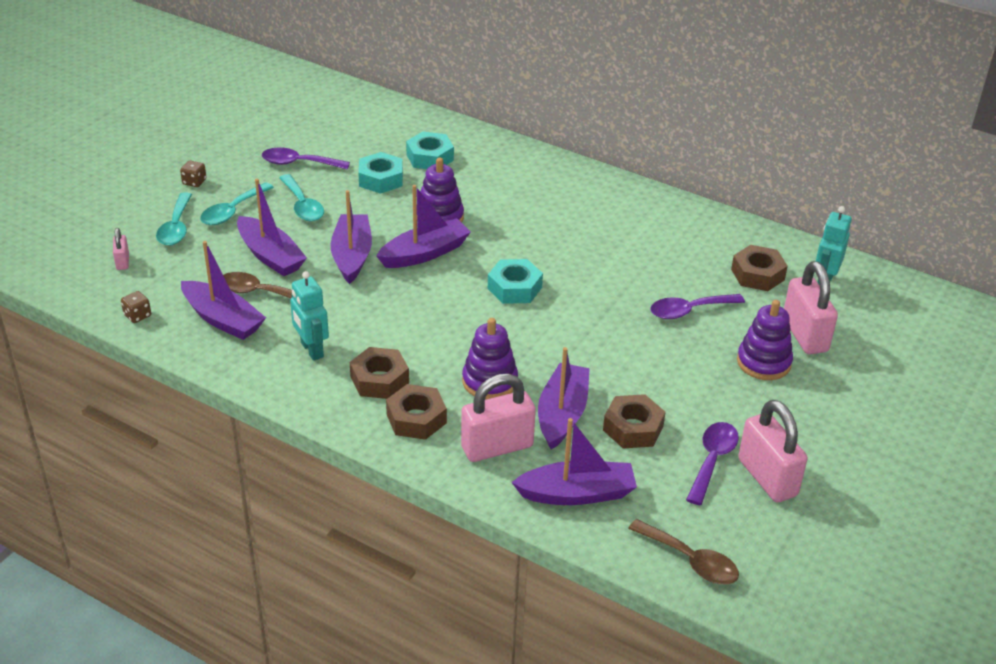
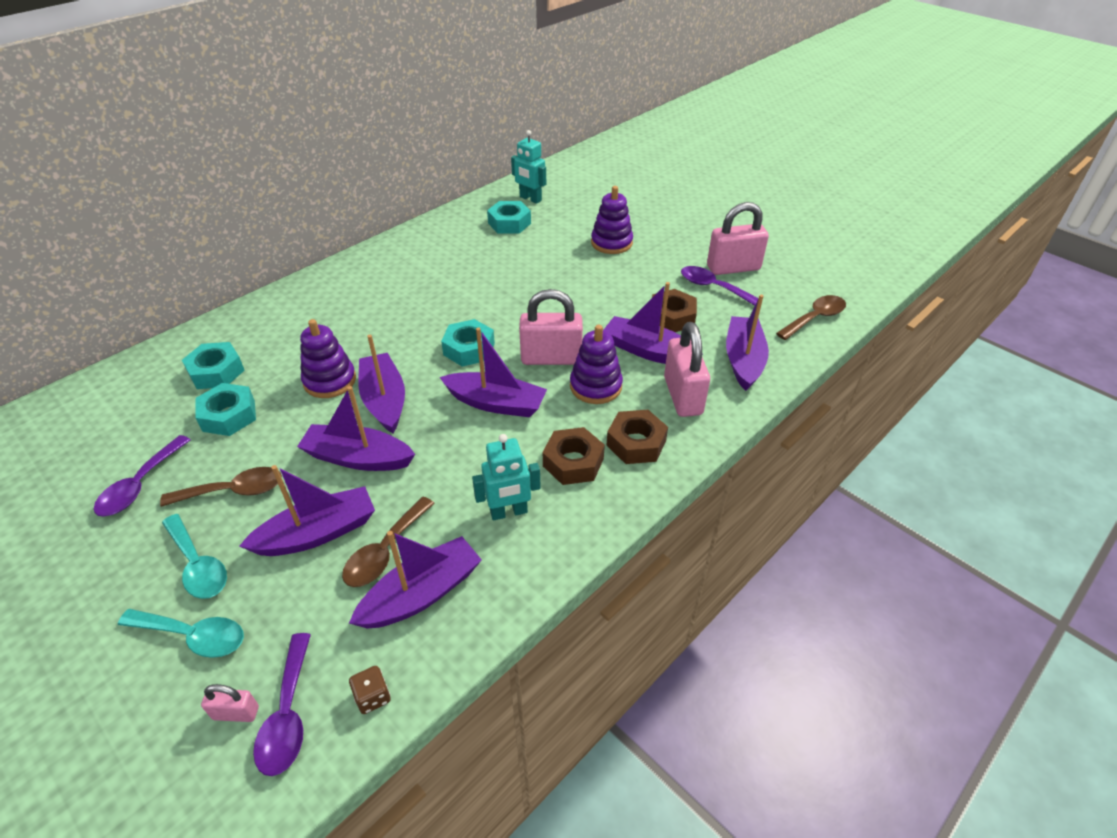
camera: 75 degrees left, 5 degrees up
brown dice [180,160,206,187] -> none
turquoise spoon [279,174,324,222] -> brown spoon [160,467,282,507]
purple spoon [650,294,745,319] -> purple spoon moved to [253,633,311,776]
brown nut [731,245,788,291] -> turquoise nut [487,201,531,234]
pink padlock [784,261,838,354] -> pink padlock moved to [519,289,583,365]
none -> purple boat [440,328,547,417]

